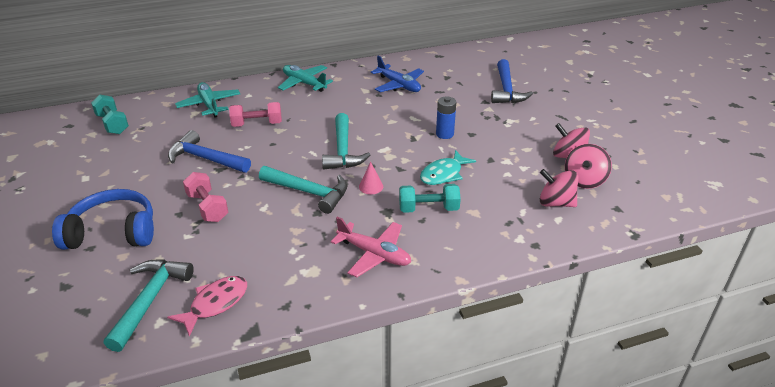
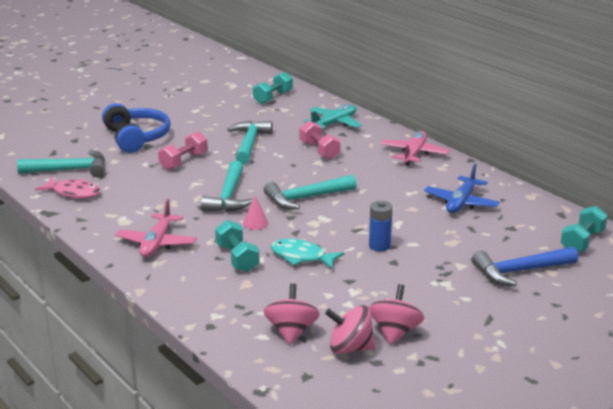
camera: 70 degrees right, 10 degrees down
blue hammer [168,130,251,173] -> turquoise hammer [227,121,273,164]
turquoise plane [278,65,333,92] -> pink plane [381,131,450,166]
none -> turquoise dumbbell [560,206,608,252]

